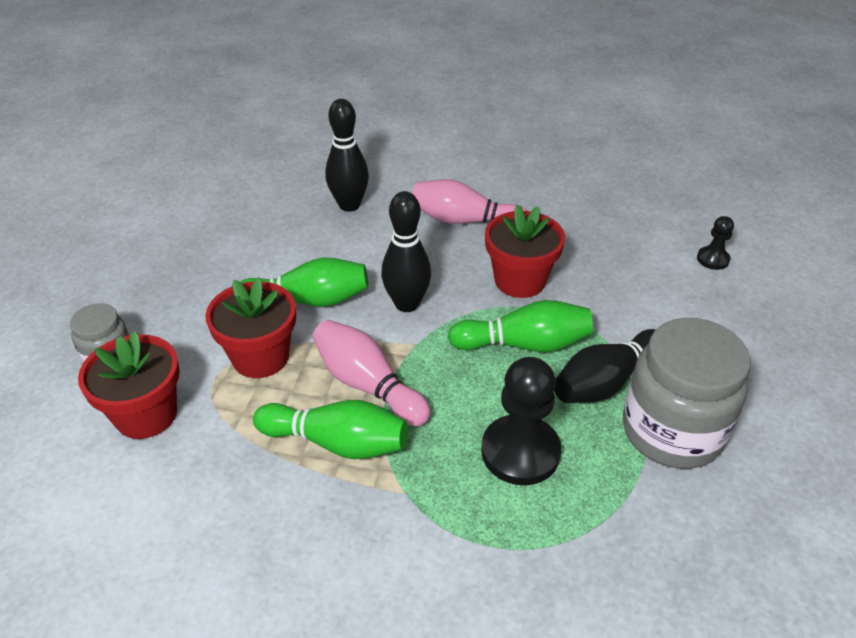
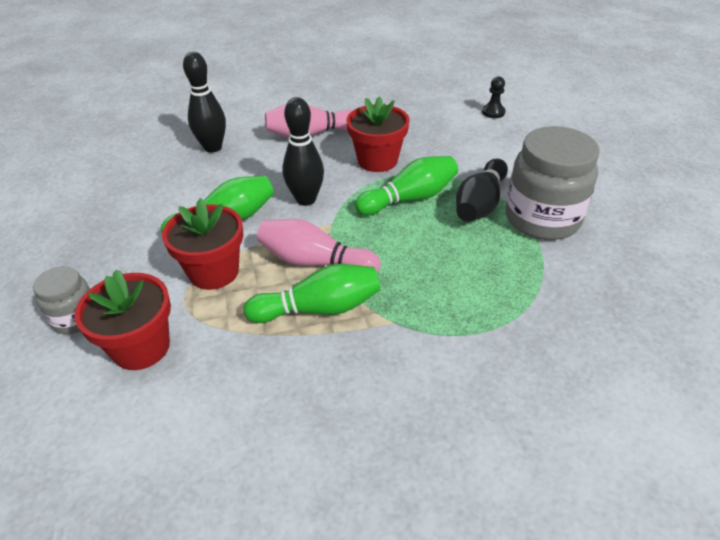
camera: 25 degrees left, 0 degrees up
black pawn [481,357,561,485] -> none

